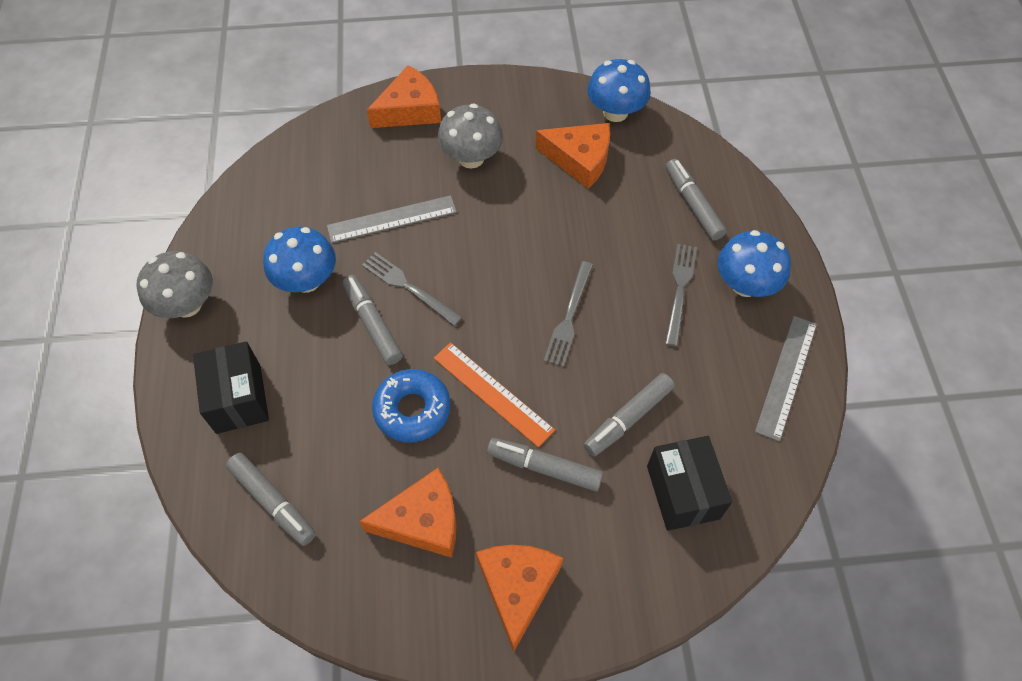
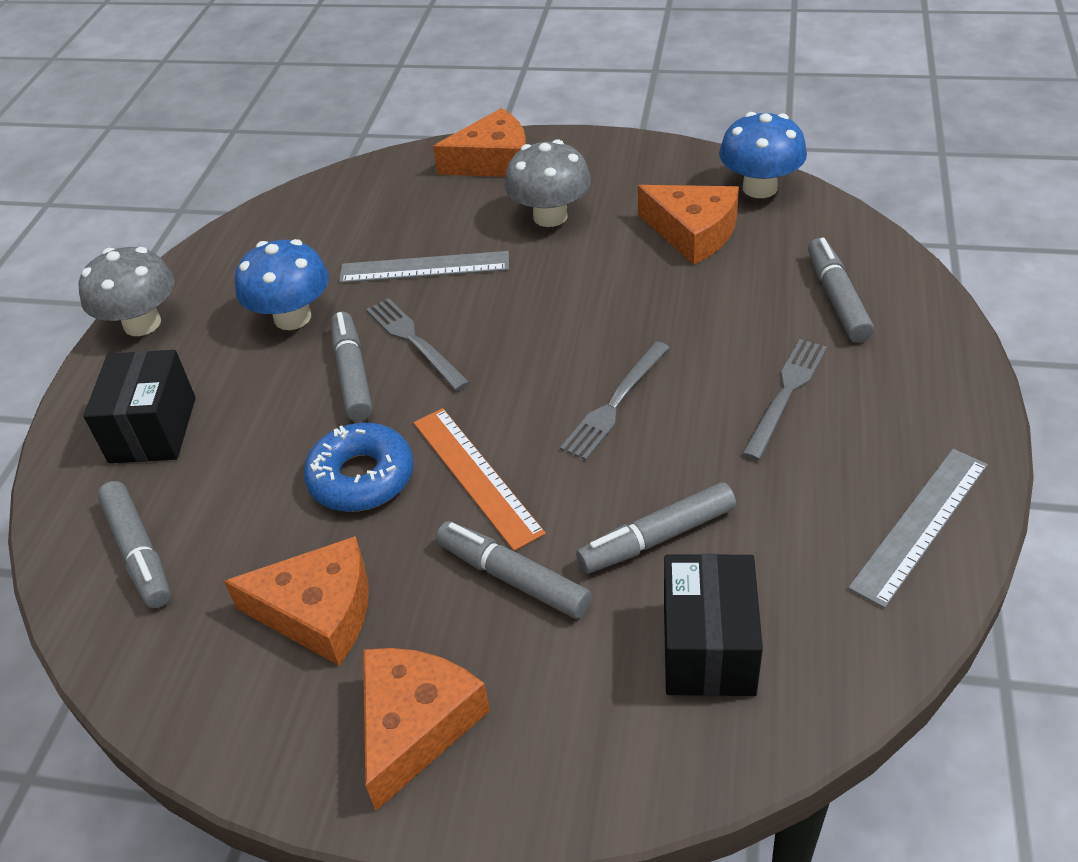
camera: 20 degrees right, 15 degrees down
blue mushroom [717,230,791,297] -> none

